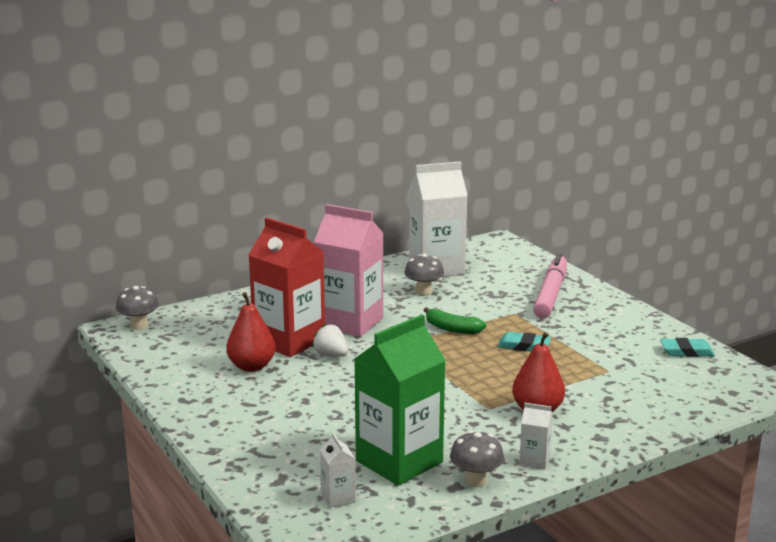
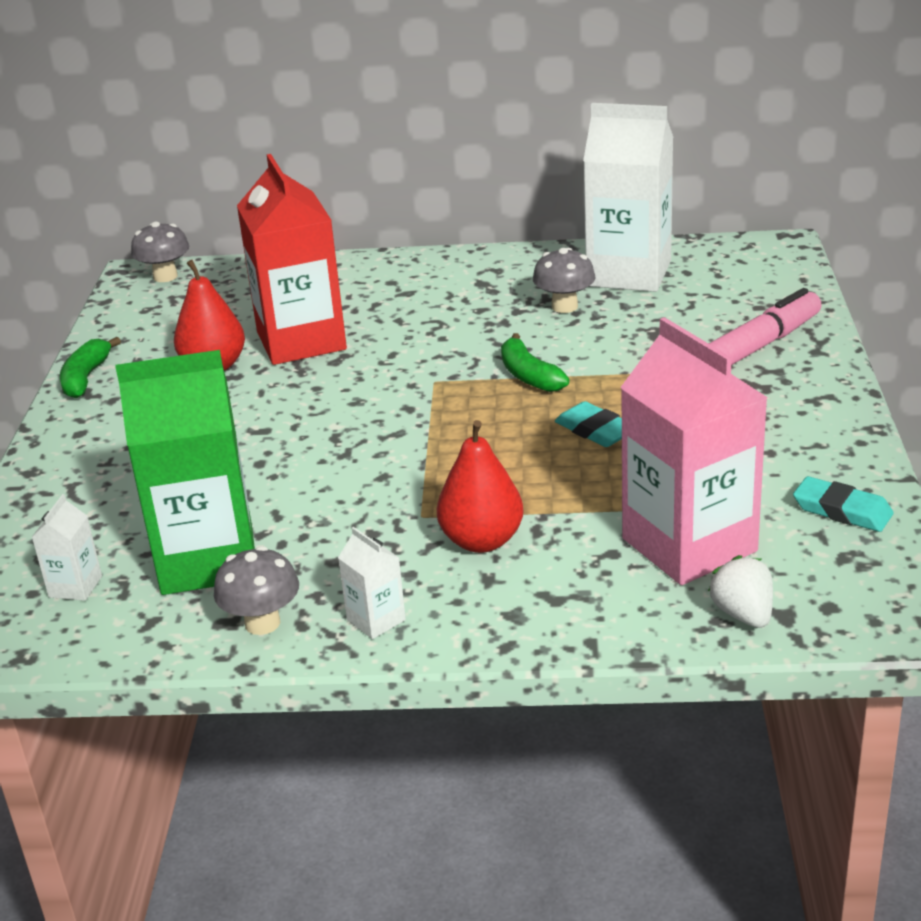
camera: 35 degrees right, 10 degrees up
white strawberry [312,324,349,357] -> white strawberry moved to [708,555,773,628]
pink carton [314,204,384,337] -> pink carton moved to [620,317,768,585]
none -> green banana [60,337,121,398]

